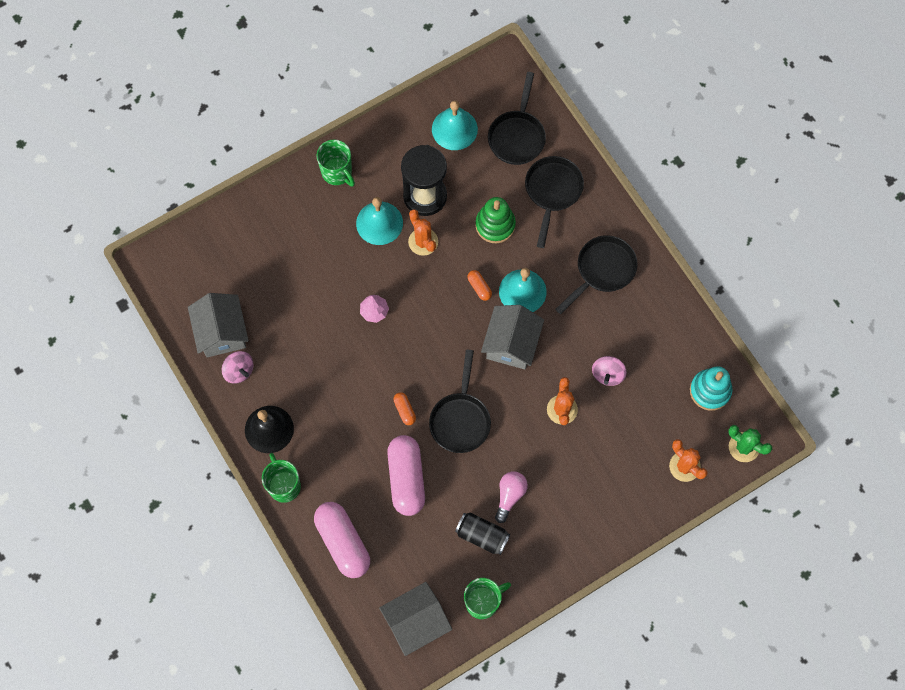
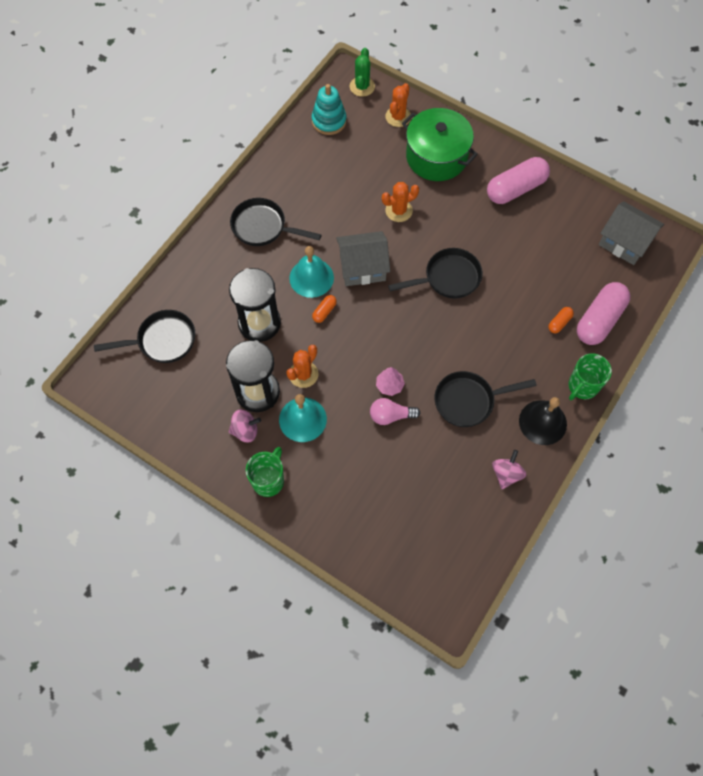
camera: 115 degrees left, 5 degrees down
grey house [188,293,249,357] -> none
pink capsule [387,435,425,516] -> pink capsule moved to [487,157,550,204]
orange capsule [394,392,416,425] -> orange capsule moved to [548,307,574,333]
turquoise bell [432,100,478,150] -> none
black can [455,512,510,555] -> none
green mug [464,578,511,619] -> none
green stacking toy [476,197,516,243] -> black hourglass [229,268,281,342]
pink light bulb [495,471,528,523] -> pink light bulb moved to [370,398,420,425]
black pan [525,156,584,248] -> black pan moved to [435,371,537,427]
pink spinning top [592,356,627,386] -> pink spinning top moved to [228,409,261,443]
none -> green pot [402,108,478,181]

